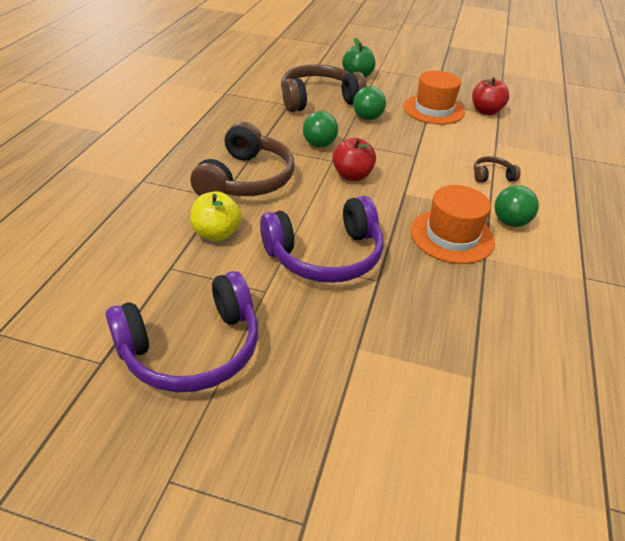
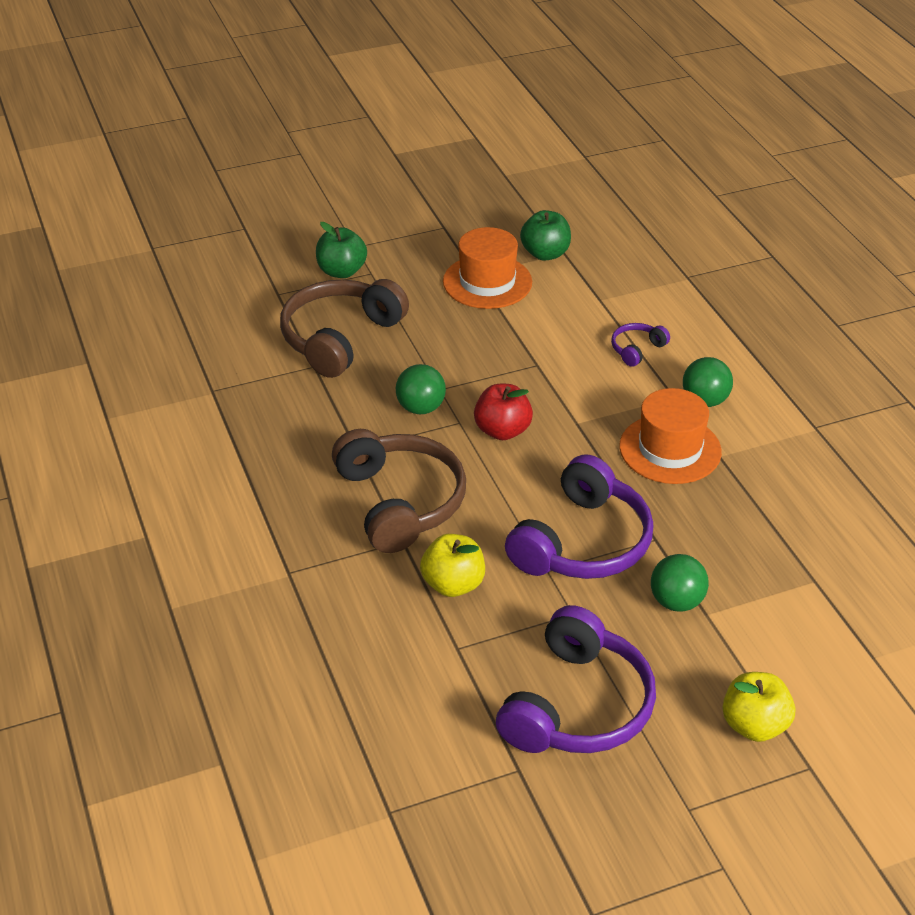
camera: 35 degrees left, 0 degrees up
green ball [353,86,386,120] -> green ball moved to [651,554,709,612]
red apple [472,78,509,115] -> green apple [520,210,571,261]
brown headphones [474,156,521,183] -> purple headphones [611,323,670,367]
none -> yellow apple [722,672,795,742]

